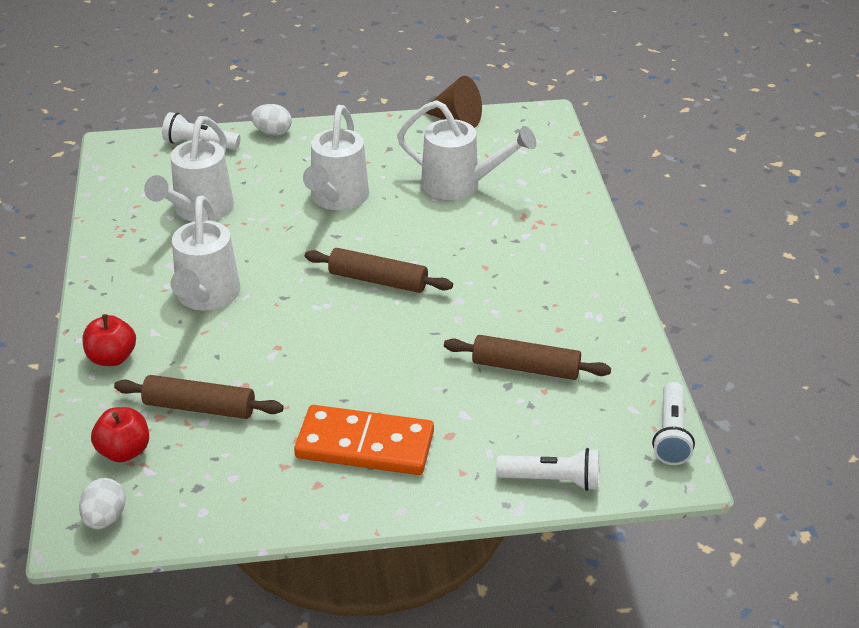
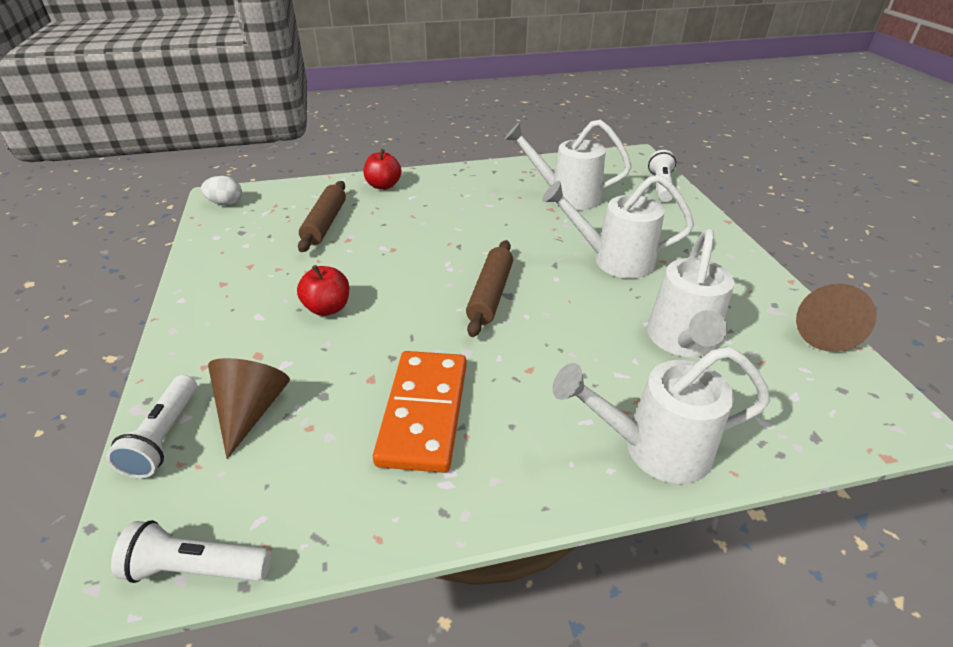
camera: 85 degrees right, 0 degrees up
red apple [91,407,149,462] -> red apple moved to [297,265,349,316]
white watering can [171,196,240,311] -> white watering can moved to [552,346,770,484]
white egg [251,104,292,135] -> none
orange domino [294,405,434,475] -> orange domino moved to [373,351,466,473]
brown rolling pin [444,335,611,380] -> none
none -> brown cone [208,358,290,459]

